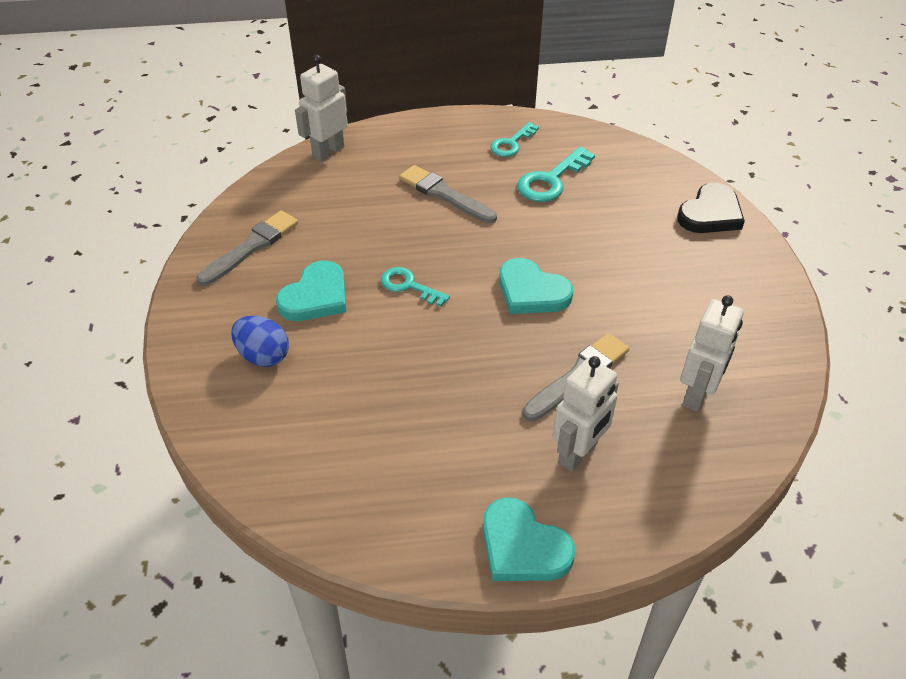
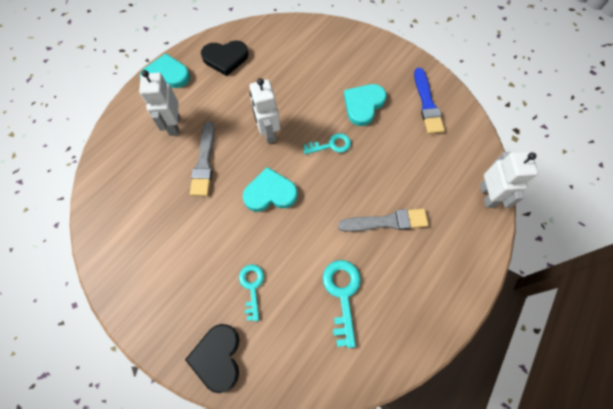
camera: 135 degrees right, 20 degrees up
grey brush [196,210,298,286] -> blue brush [414,68,445,134]
blue egg [231,316,289,367] -> none
turquoise heart [276,261,346,321] -> turquoise heart turned 45 degrees clockwise [344,84,387,126]
turquoise key [490,122,539,157] -> turquoise key moved to [239,265,264,321]
white robot [680,295,744,412] -> white robot moved to [249,78,280,143]
none -> black heart [201,40,249,76]

